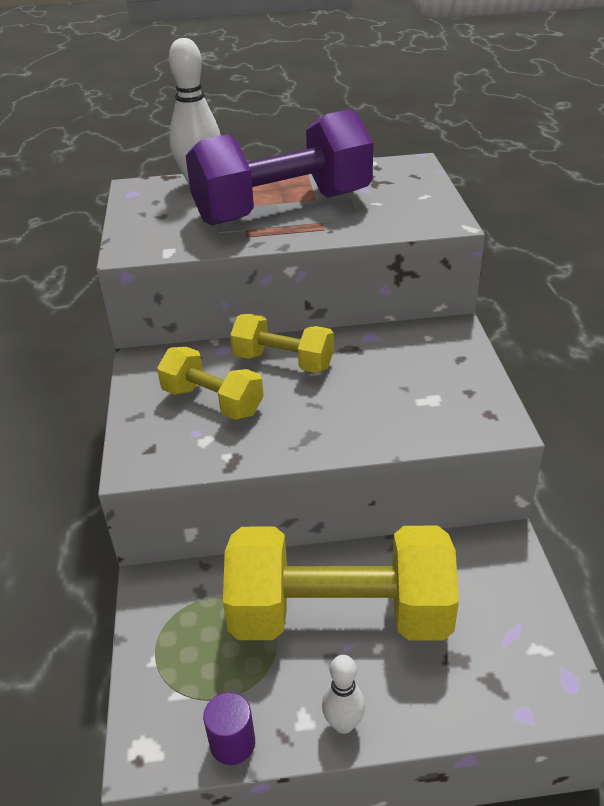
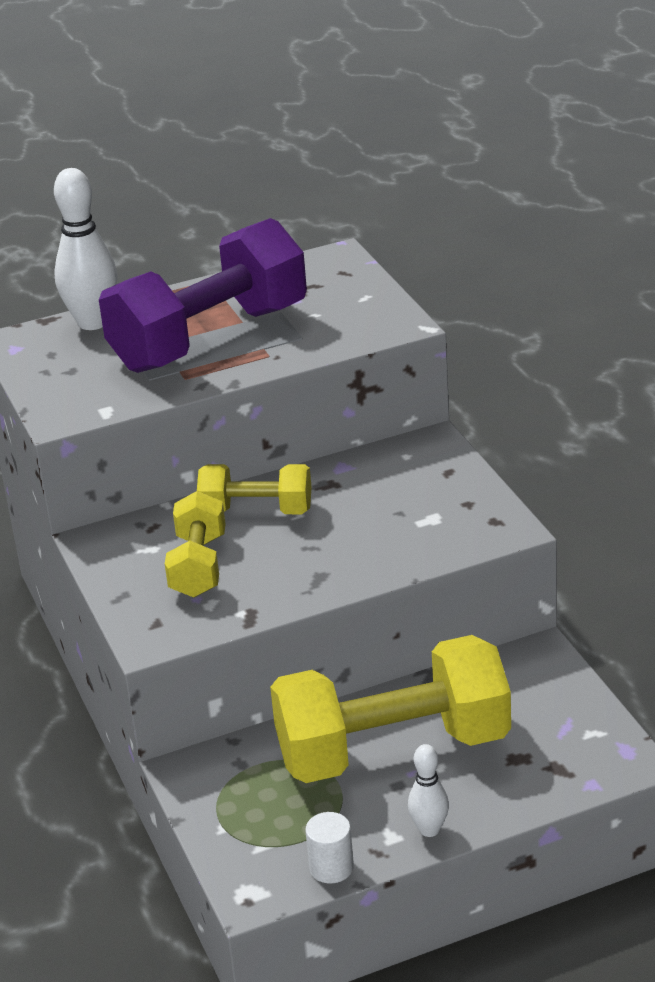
camera: 15 degrees left, 5 degrees down
yellow dumbbell [157,347,264,420] -> yellow dumbbell turned 75 degrees clockwise [165,491,225,598]
purple cylinder [203,692,255,765] -> white cylinder [305,812,354,883]

